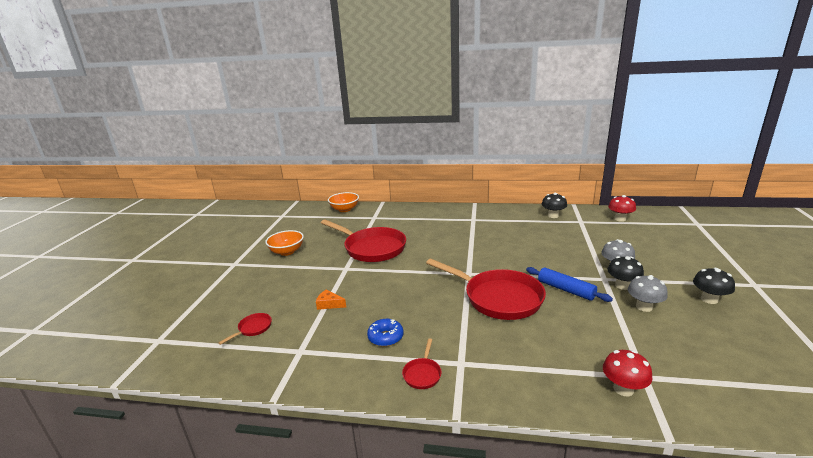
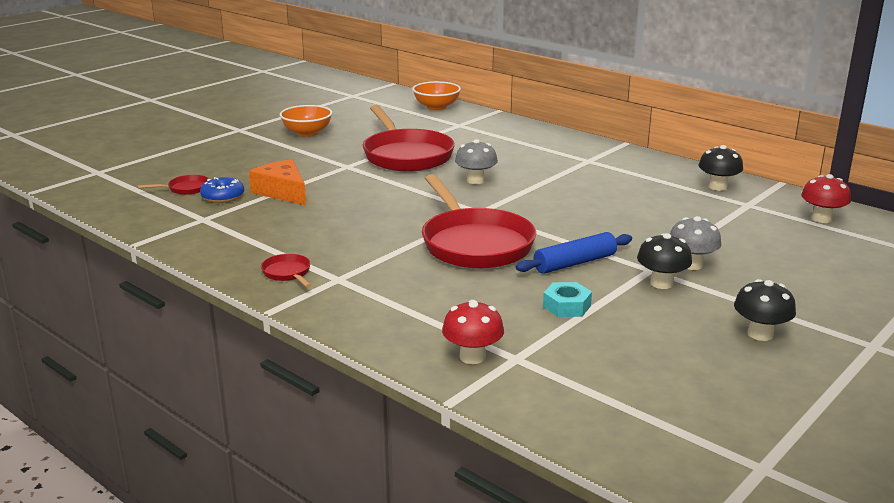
camera: 30 degrees right, 0 degrees up
orange cheese [316,290,346,310] -> orange cheese [249,159,306,205], size x1.76
blue donut [367,319,403,347] -> blue donut moved to [200,177,244,203]
red pan [402,338,442,389] -> red pan turned 105 degrees clockwise [261,254,312,287]
blue rolling pin [526,267,613,302] -> blue rolling pin turned 75 degrees clockwise [516,232,632,274]
grey mushroom [628,275,668,312] -> grey mushroom moved to [455,139,498,184]
none -> turquoise nut [543,282,592,317]

